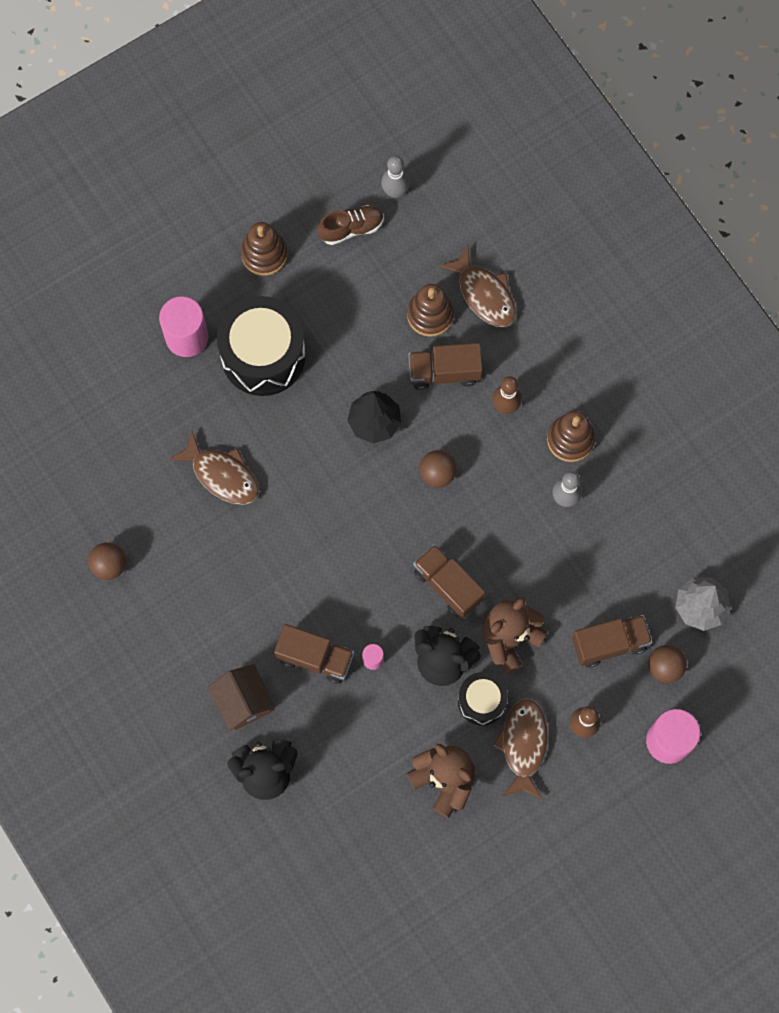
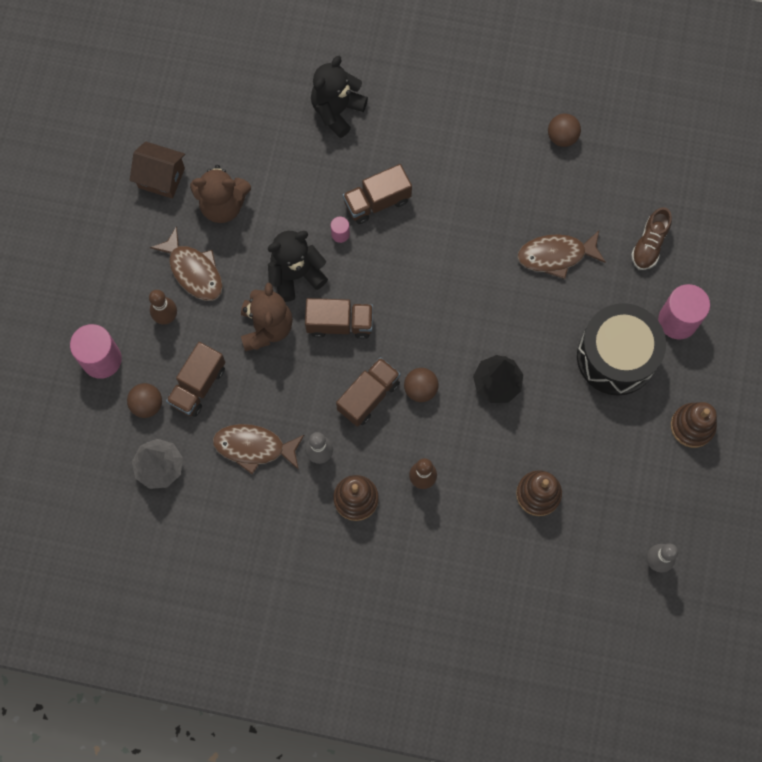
camera: 135 degrees right, 0 degrees up
brown house [208,664,276,731] -> brown house moved to [130,142,185,199]
brown shoe [317,205,384,245] -> brown shoe moved to [631,207,672,270]
brown truck [408,343,483,390] -> brown truck moved to [336,357,400,427]
brown fish [439,246,516,327] -> brown fish moved to [213,424,304,474]
black drum [458,672,508,726] -> none

